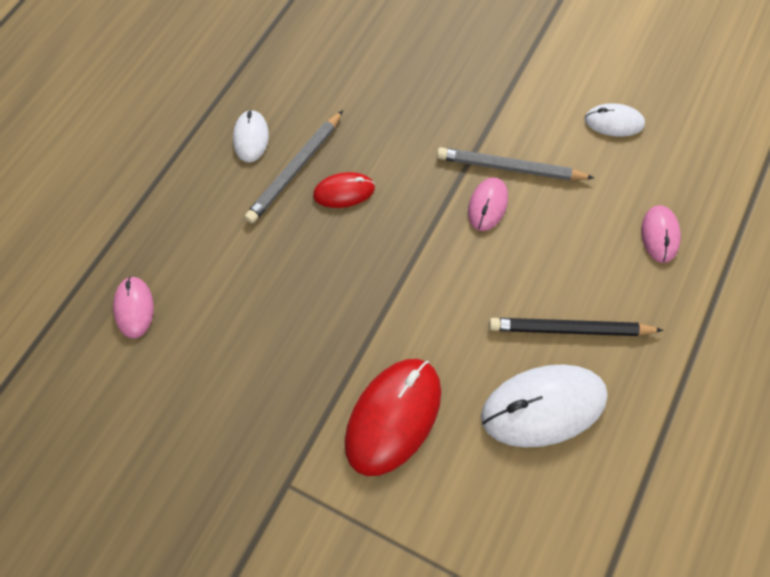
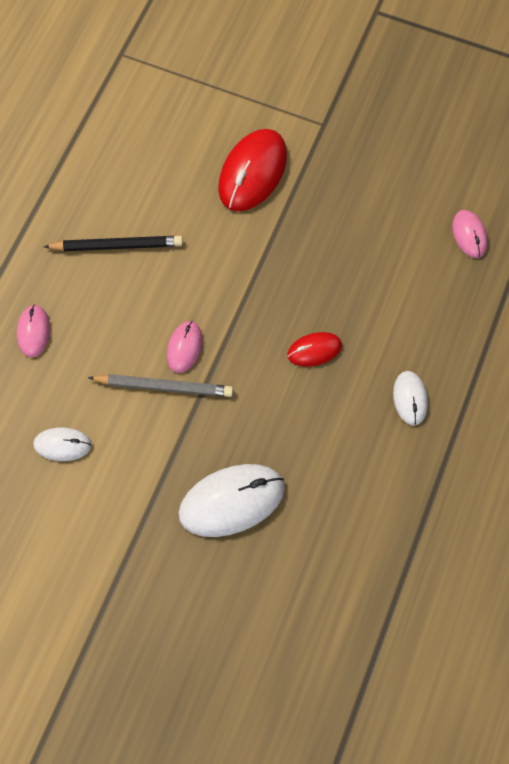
camera: 175 degrees right, 5 degrees up
grey pencil [245,110,343,223] -> none
white mouse [481,364,608,448] -> white mouse moved to [178,464,285,537]

